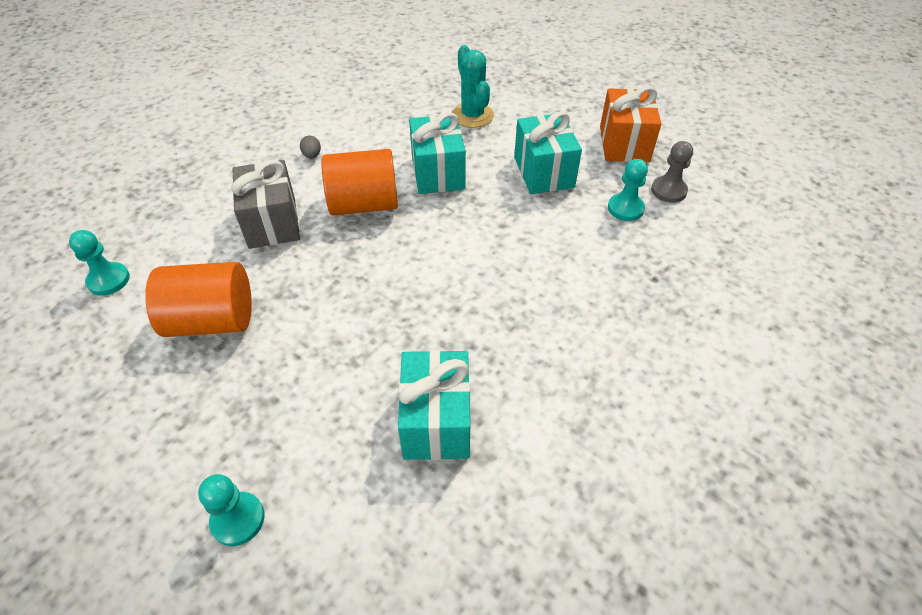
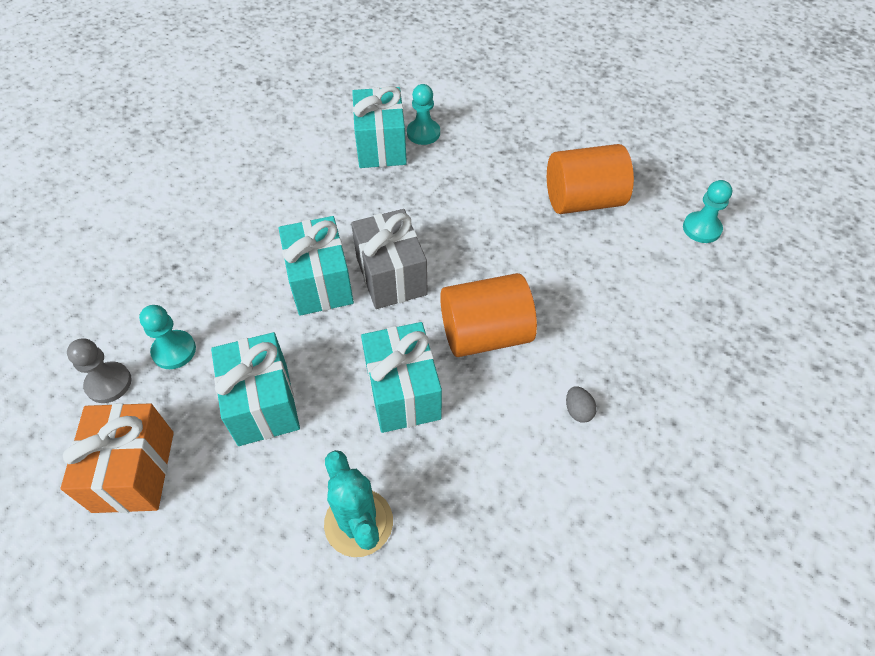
camera: 175 degrees right, 5 degrees up
turquoise pawn [198,474,265,546] -> turquoise pawn moved to [407,84,440,145]
grey gift [231,160,300,249] -> grey gift moved to [351,209,428,309]
none -> turquoise gift [279,216,354,316]

